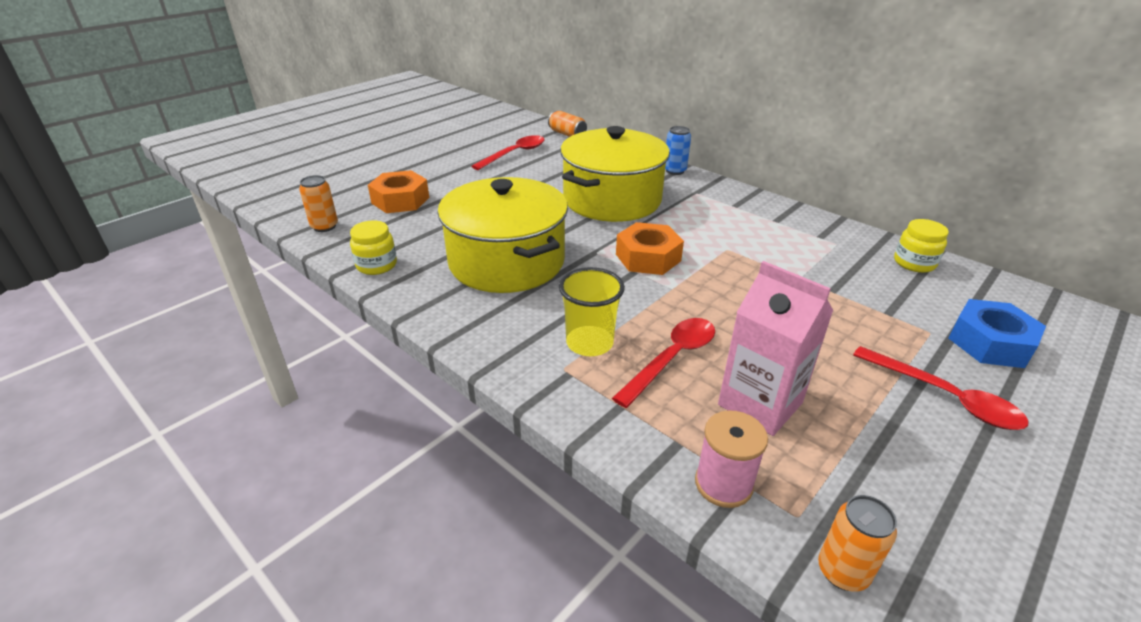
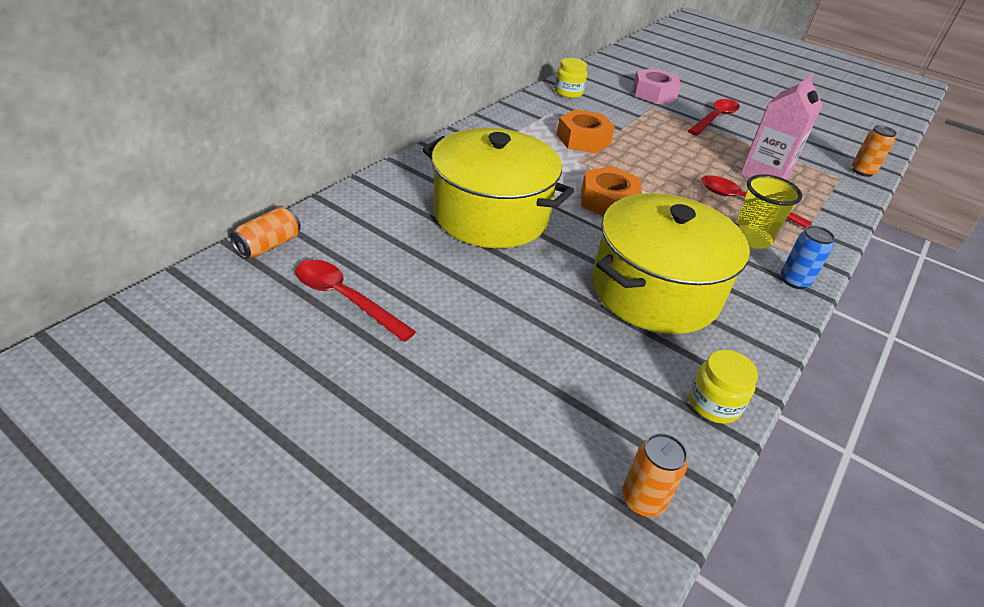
camera: 100 degrees left, 5 degrees up
orange nut [368,170,429,213] -> orange nut moved to [557,109,615,153]
blue can [665,126,691,175] -> blue can moved to [781,226,835,289]
pink spool [695,410,768,508] -> none
blue nut [948,299,1046,368] -> pink nut [633,68,681,104]

